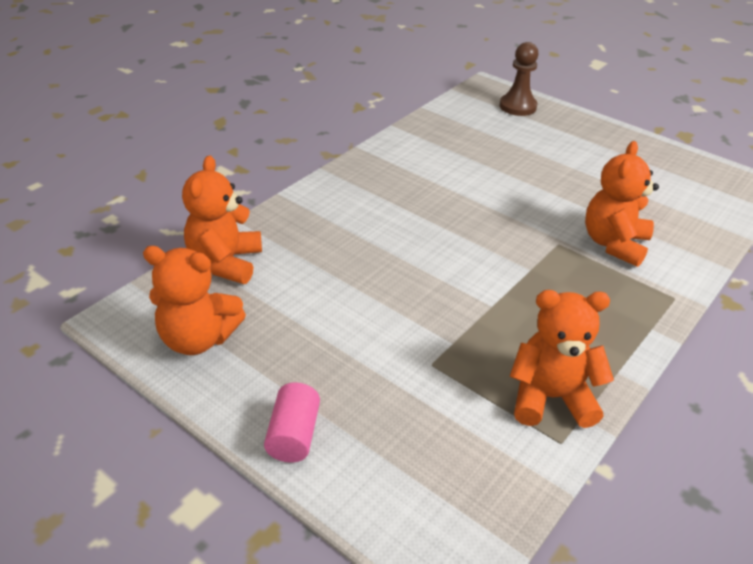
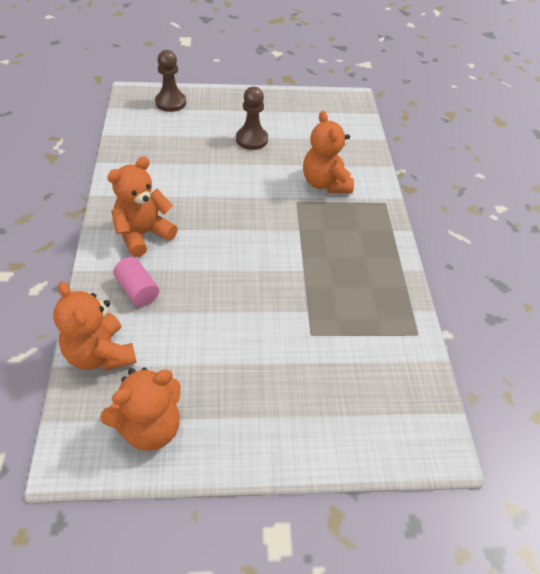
camera: 45 degrees left, 10 degrees up
pink cylinder [264,382,320,463] -> pink cylinder moved to [113,257,159,307]
orange teddy bear [510,290,614,428] -> orange teddy bear moved to [107,157,178,257]
none -> brown pawn [236,87,268,150]

